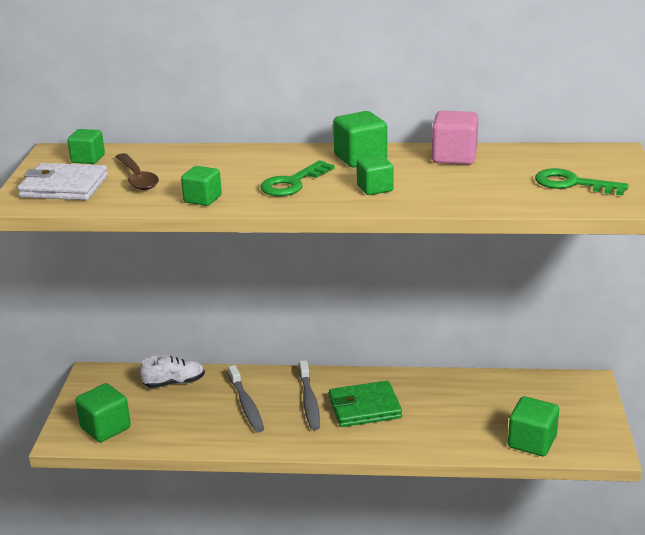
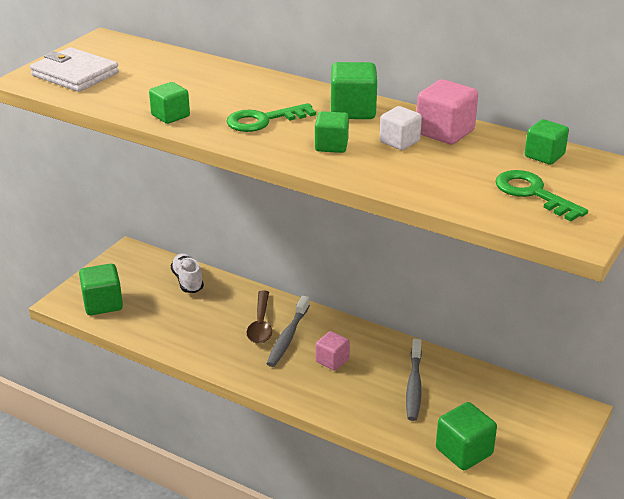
camera: 25 degrees right, 5 degrees up
green cube [67,129,105,164] -> green cube moved to [525,119,569,165]
brown spoon [115,153,159,190] -> brown spoon moved to [247,291,272,344]
white shoe [140,355,205,388] -> white shoe turned 120 degrees counterclockwise [171,253,204,293]
grey toothbrush [228,365,264,433] -> grey toothbrush moved to [406,339,422,421]
green wallet [329,381,402,427] -> pink cube [315,331,350,371]
none -> white cube [380,106,422,150]

